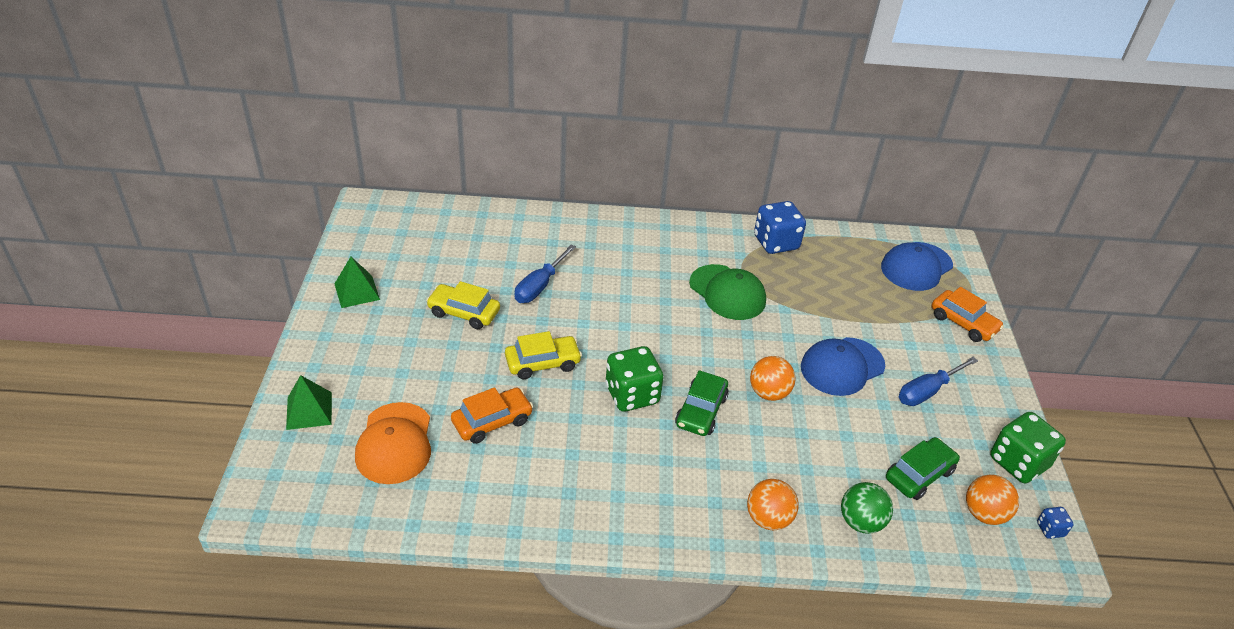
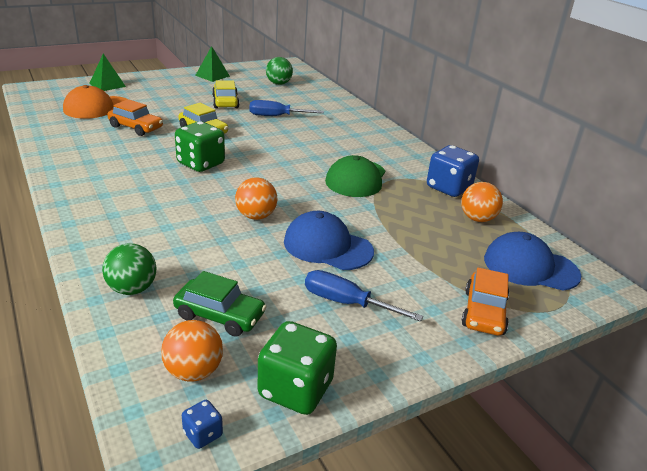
camera: 60 degrees right, 10 degrees down
green car [675,370,729,436] -> none
orange ball [747,479,799,530] -> orange ball moved to [461,182,503,222]
none -> green ball [266,57,293,85]

